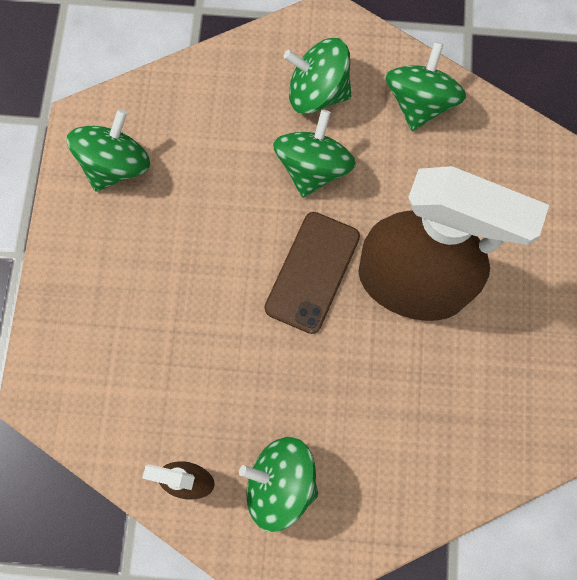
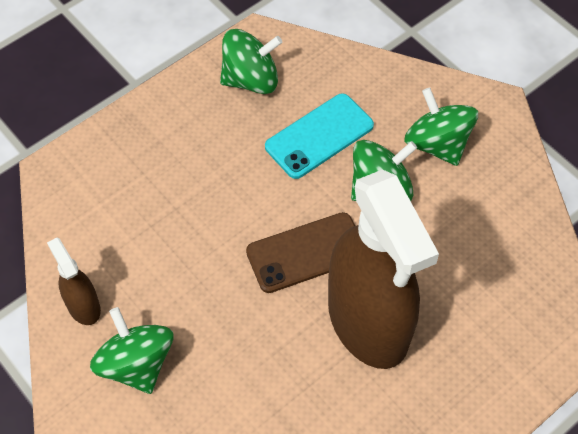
camera: 45 degrees right, 15 degrees down
green spinning top [386,42,466,131] -> none
none -> turquoise phone [265,93,374,179]

